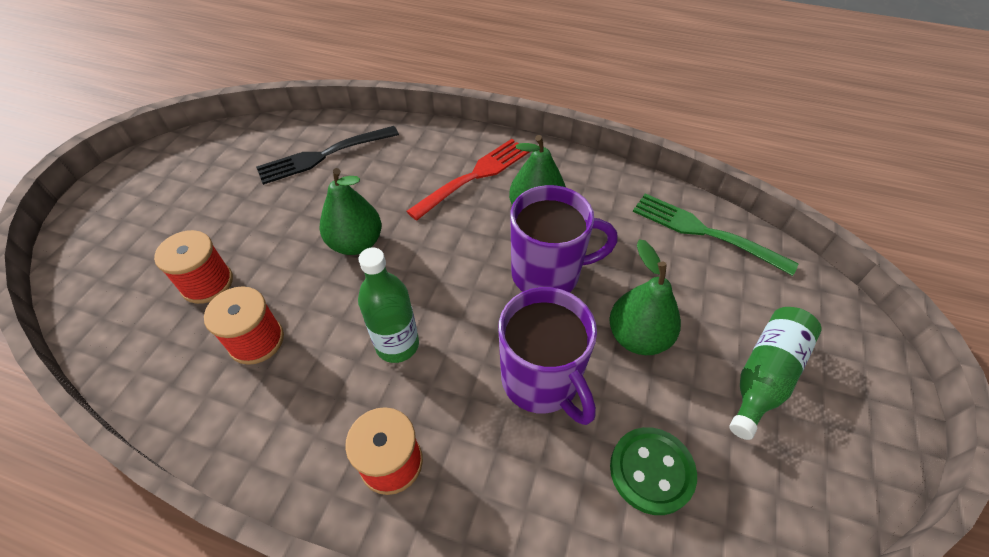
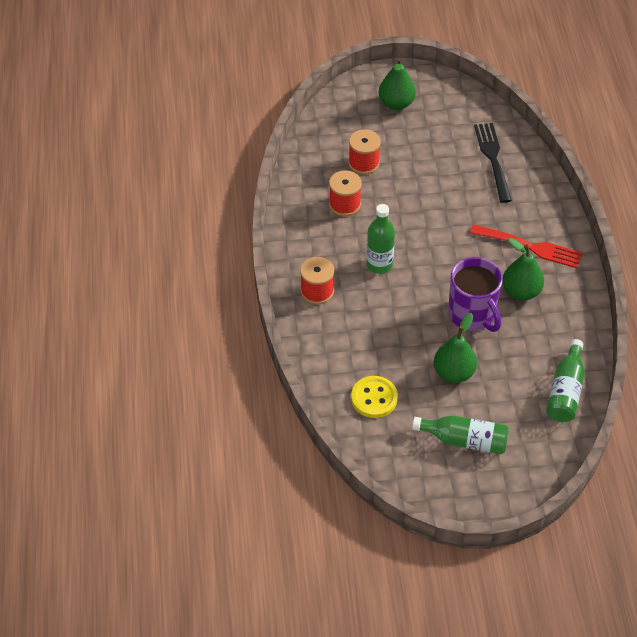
camera: 65 degrees right, 0 degrees up
black fork [256,126,399,185] -> black fork turned 45 degrees clockwise [474,123,512,203]
green pear [320,168,382,255] -> green pear moved to [379,58,416,110]
purple mug [498,287,597,425] -> none
green button [610,427,697,515] -> yellow button [351,376,398,418]
green fork [633,193,799,276] -> green bottle [546,339,585,422]

